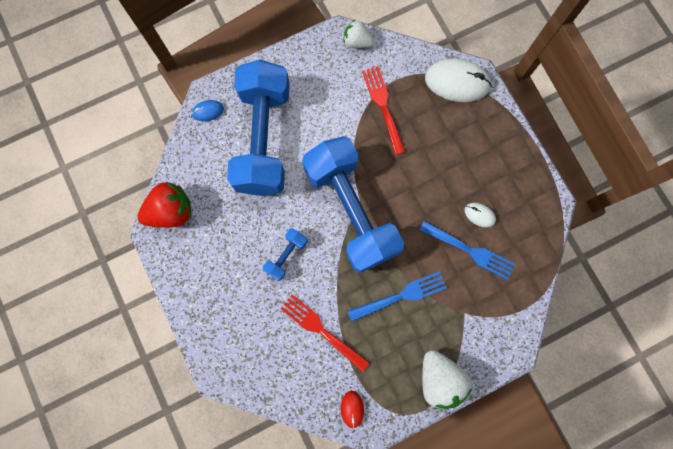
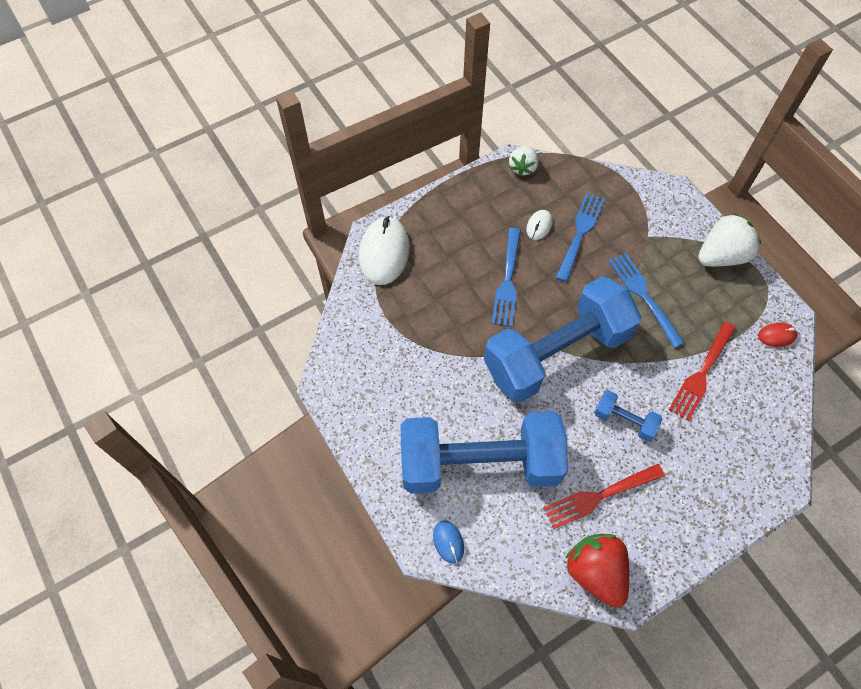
camera: 95 degrees left, 15 degrees down
white strawberry [344,20,374,48] -> white strawberry moved to [509,145,538,176]
red fork [362,66,405,155] -> red fork moved to [543,464,665,529]
none -> blue fork [492,228,521,327]

